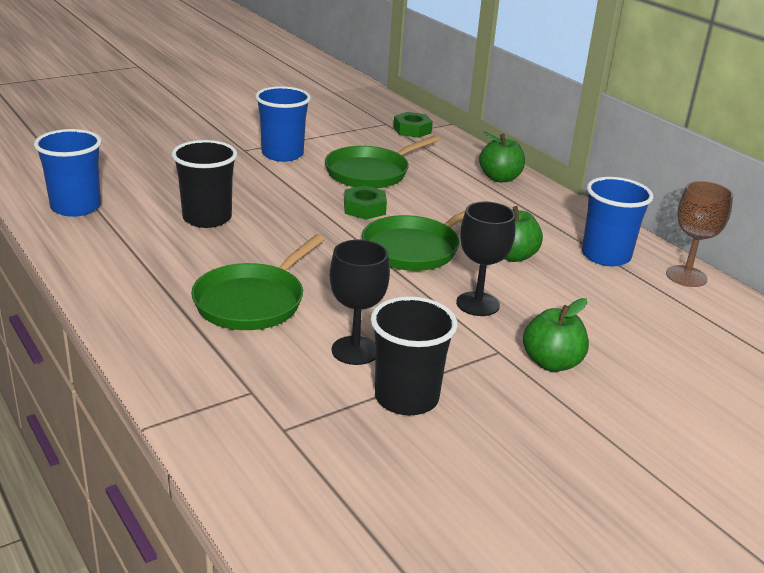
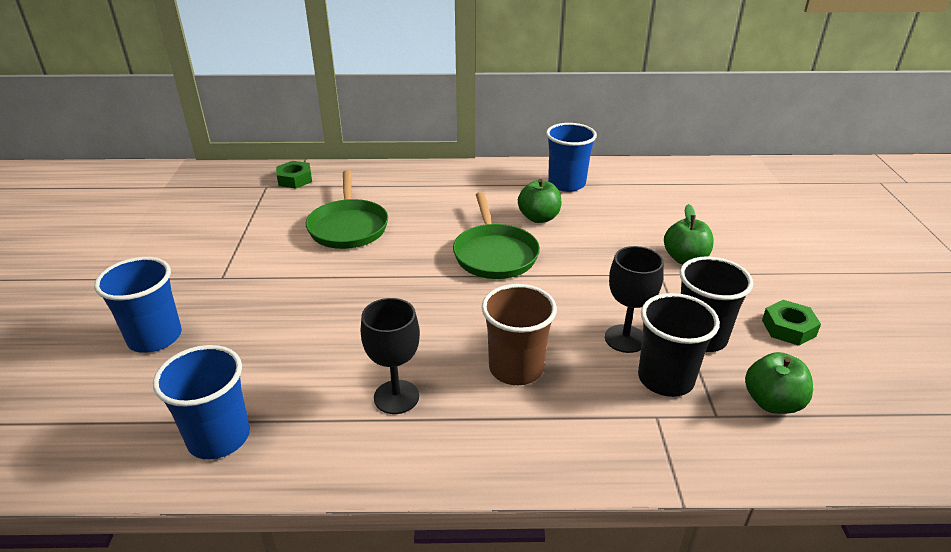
camera: 55 degrees left, 5 degrees up
black cup [171,140,237,228] -> black cup moved to [638,293,720,397]
green pan [191,234,325,330] -> brown cup [482,284,557,385]
blue cup [255,86,311,162] -> blue cup moved to [94,257,182,353]
green nut [344,185,387,220] -> green nut moved to [762,300,821,346]
black goblet [456,202,515,316] -> black goblet moved to [361,298,420,414]
green apple [479,132,525,182] -> green apple moved to [745,352,813,414]
brown goblet [666,181,733,287] -> none

